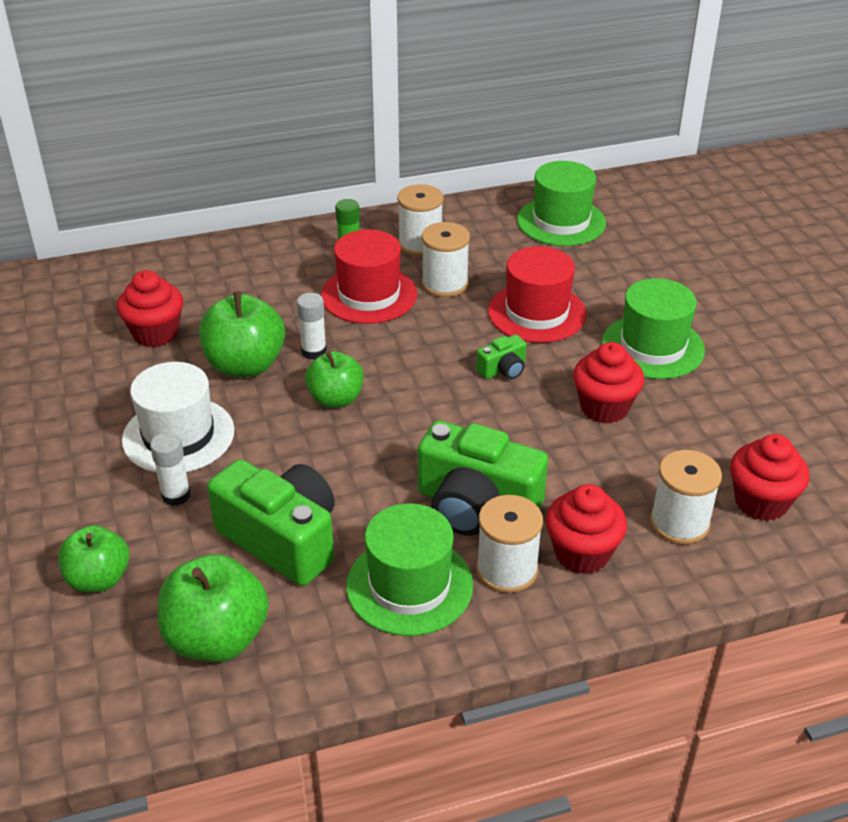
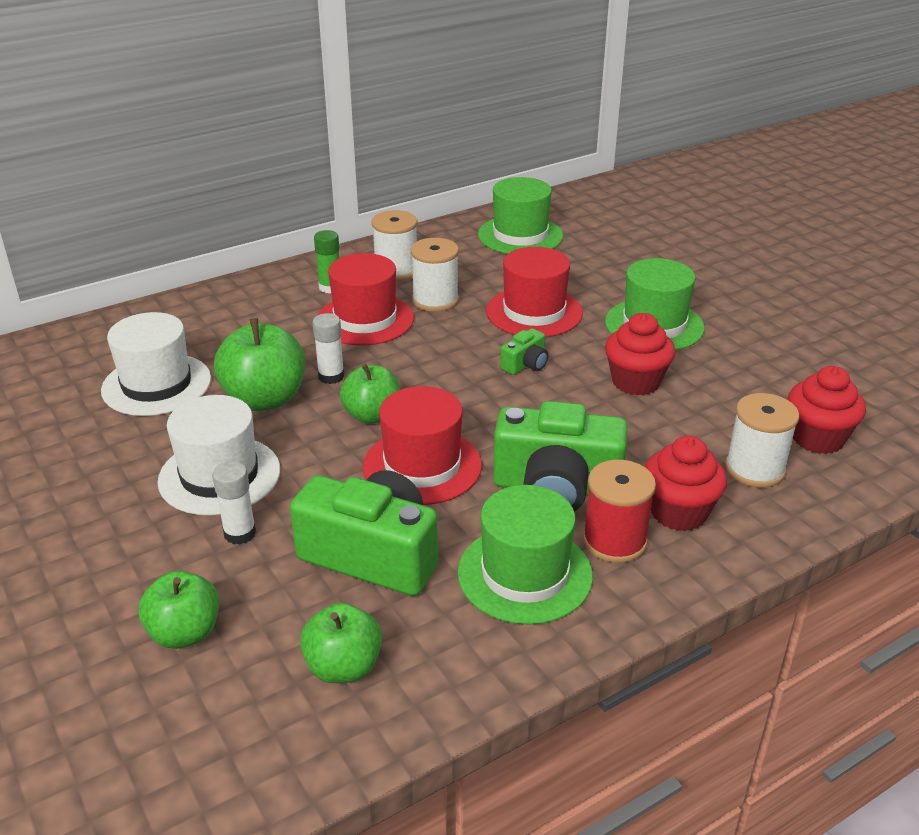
camera: 15 degrees left, 5 degrees down
red cupcake [117,270,183,347] -> white hat [101,312,211,416]
green apple [158,554,269,662] -> green apple [300,603,382,683], size x0.66
white spool [476,495,543,593] -> red spool [583,460,656,563]
none -> red hat [363,386,482,505]

